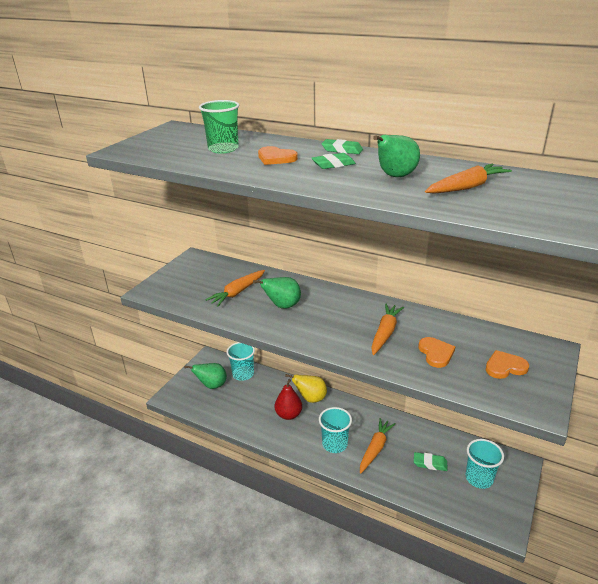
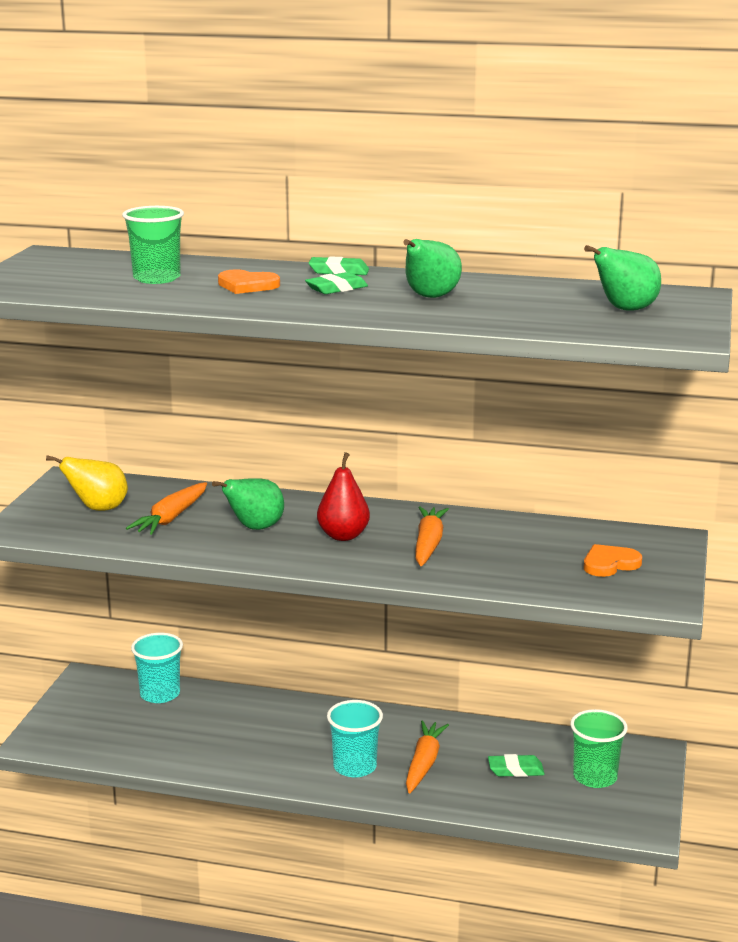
camera: 15 degrees left, 10 degrees down
green pear [184,363,227,389] -> green pear moved to [584,245,661,311]
red pear [275,379,302,420] -> red pear moved to [317,452,370,541]
yellow pear [285,374,327,403] -> yellow pear moved to [46,455,128,511]
orange heart [418,337,455,368] -> none
orange carrot [425,164,512,194] -> none
turquoise cup [465,439,504,489] -> green cup [570,709,628,788]

